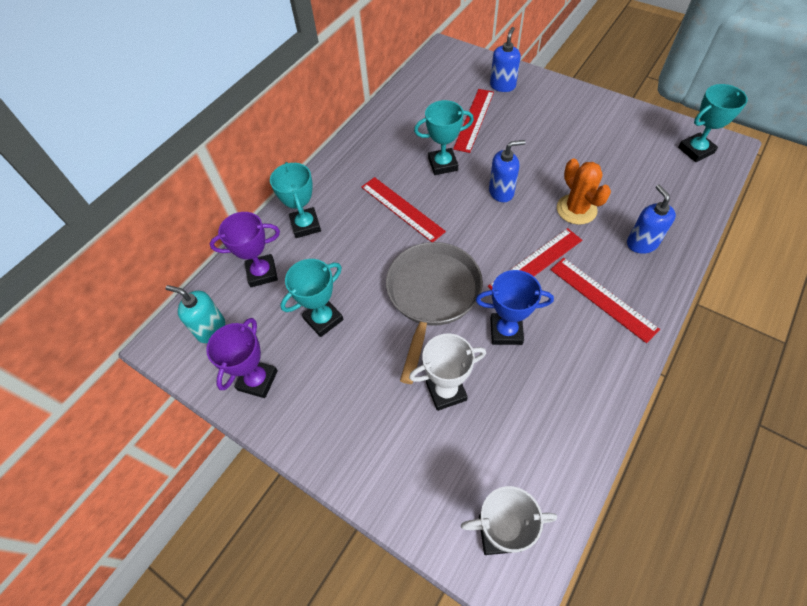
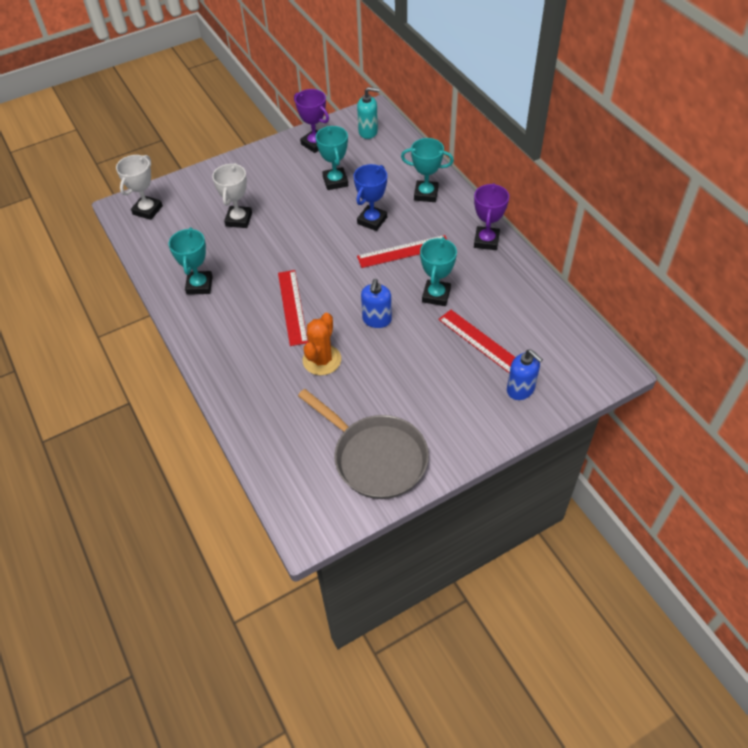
camera: 115 degrees right, 5 degrees down
turquoise soap dispenser [166,285,225,343] -> turquoise soap dispenser turned 45 degrees clockwise [357,87,379,139]
purple trophy [210,212,280,287] -> purple trophy moved to [474,183,509,250]
grey pan [386,242,483,384] -> grey pan moved to [298,389,429,499]
blue trophy [476,270,554,345] -> blue trophy moved to [354,164,387,231]
red ruler [550,258,660,343] -> none
orange cactus [557,159,611,225] -> orange cactus turned 75 degrees counterclockwise [303,313,341,375]
blue soap dispenser [627,184,676,254] -> none
turquoise trophy [678,84,747,162] -> turquoise trophy moved to [169,228,213,295]

